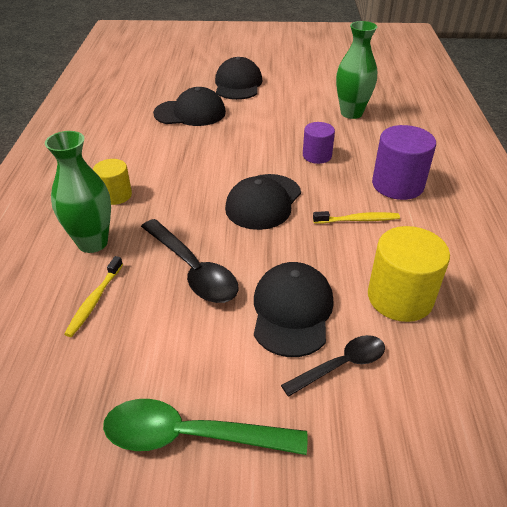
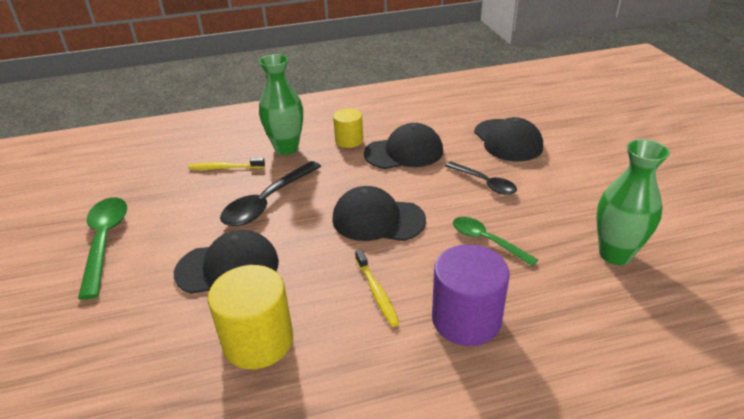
camera: 75 degrees right, 5 degrees down
black cap [215,57,263,100] -> black cap moved to [364,123,443,169]
black spoon [281,335,385,397] -> black spoon moved to [445,161,517,195]
purple cylinder [303,122,335,164] -> green spoon [453,217,538,266]

